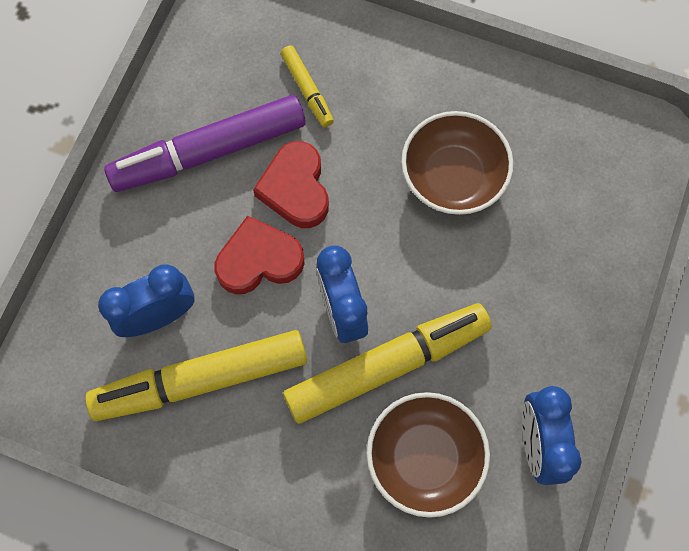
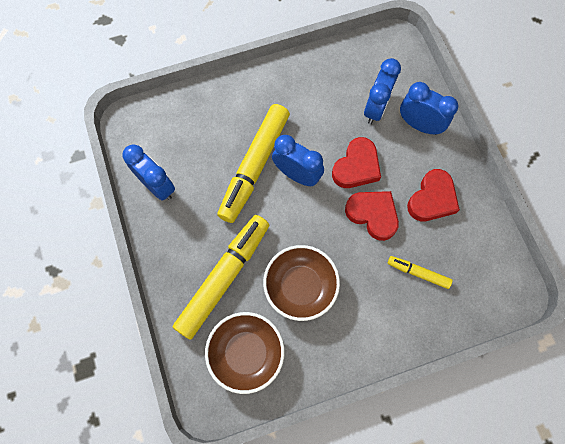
camera: 140 degrees right, 0 degrees up
yellow marker [85,330,307,421] -> yellow marker moved to [173,215,269,340]
purple marker [104,95,306,192] -> red heart [407,169,460,221]
brown bowl [367,392,490,518] -> brown bowl moved to [205,312,284,394]
none -> blue clock [400,82,458,135]

